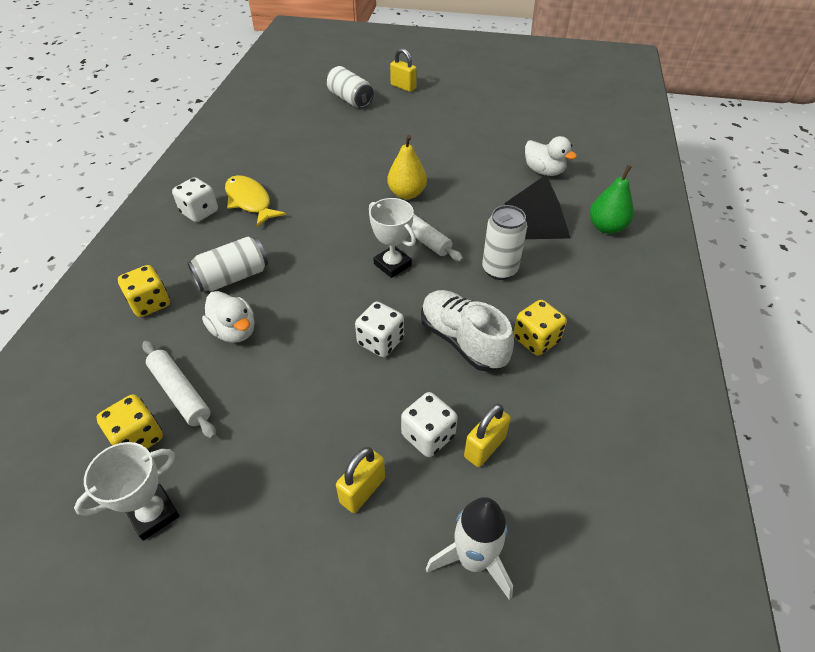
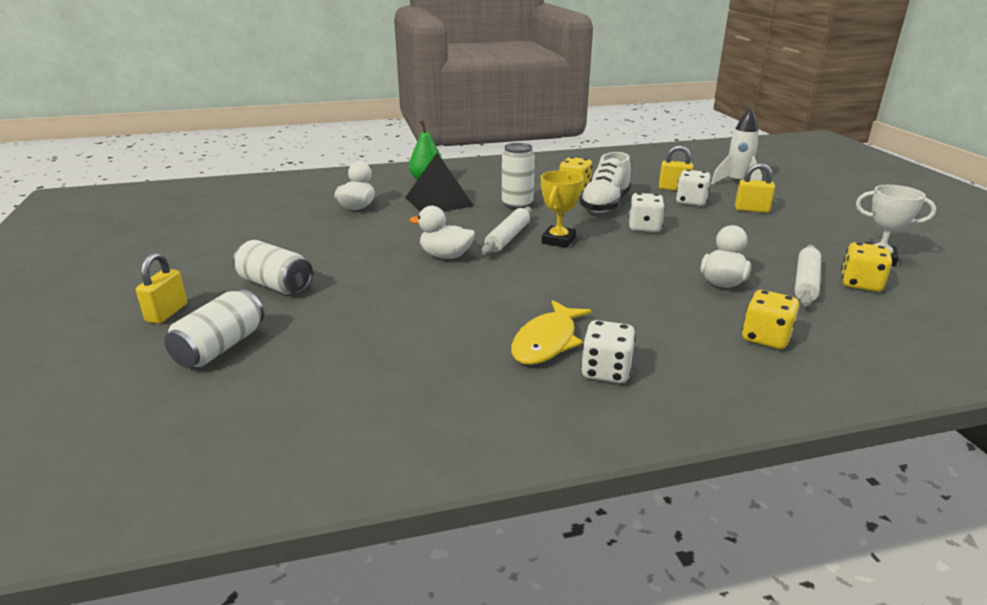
camera: 115 degrees left, 20 degrees down
white can [187,237,268,292] -> white can moved to [233,240,313,294]
white trophy [369,198,416,278] -> yellow trophy [541,171,583,248]
yellow pear [387,135,427,199] -> white duck [410,206,475,259]

